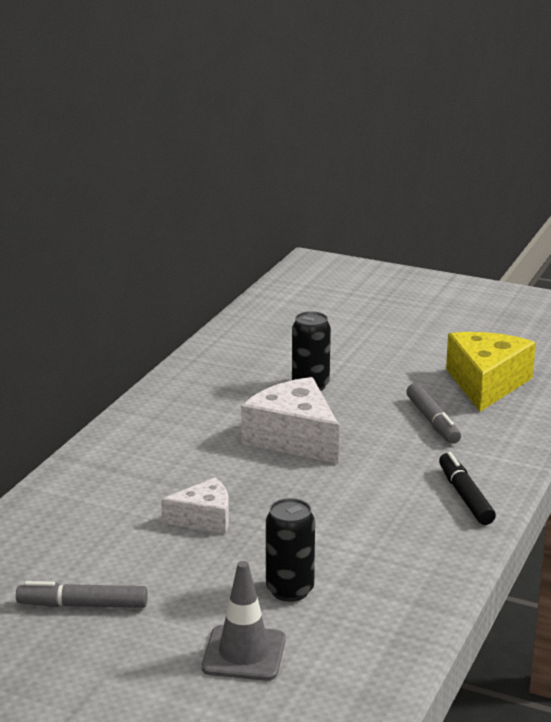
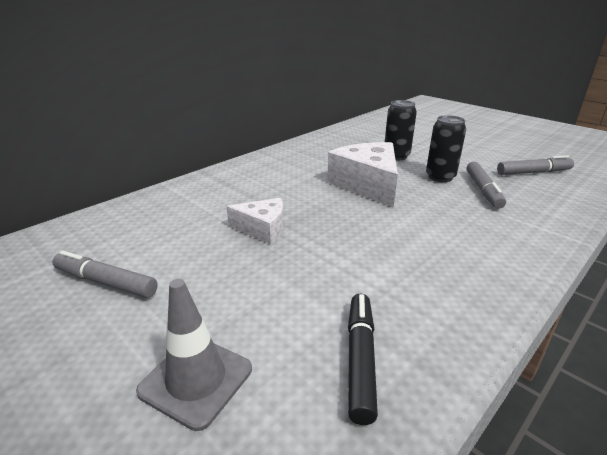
camera: 20 degrees right, 5 degrees up
black can [266,498,315,602] -> black can moved to [426,115,466,182]
black marker [439,452,496,525] -> black marker moved to [348,294,378,425]
yellow cheese [446,332,536,412] -> grey marker [497,155,574,175]

